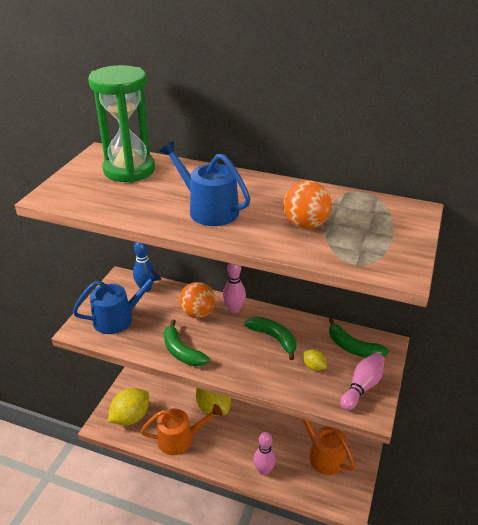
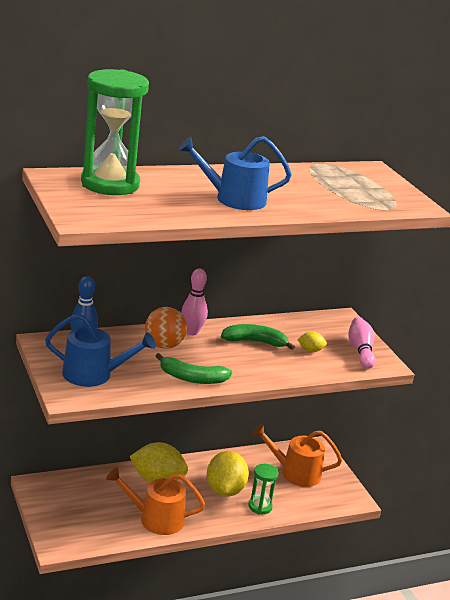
camera: 45 degrees left, 10 degrees down
blue watering can [73,270,161,334] -> blue watering can turned 75 degrees clockwise [45,314,156,387]
yellow lemon [108,388,149,425] -> yellow lemon moved to [207,451,249,496]
orange watering can [141,404,222,455] -> orange watering can turned 120 degrees counterclockwise [106,467,205,535]
pink bowling pin [253,432,276,475] -> green hourglass [248,464,279,515]
orange ball [283,181,332,229] -> none
green banana [329,318,389,358] -> none

